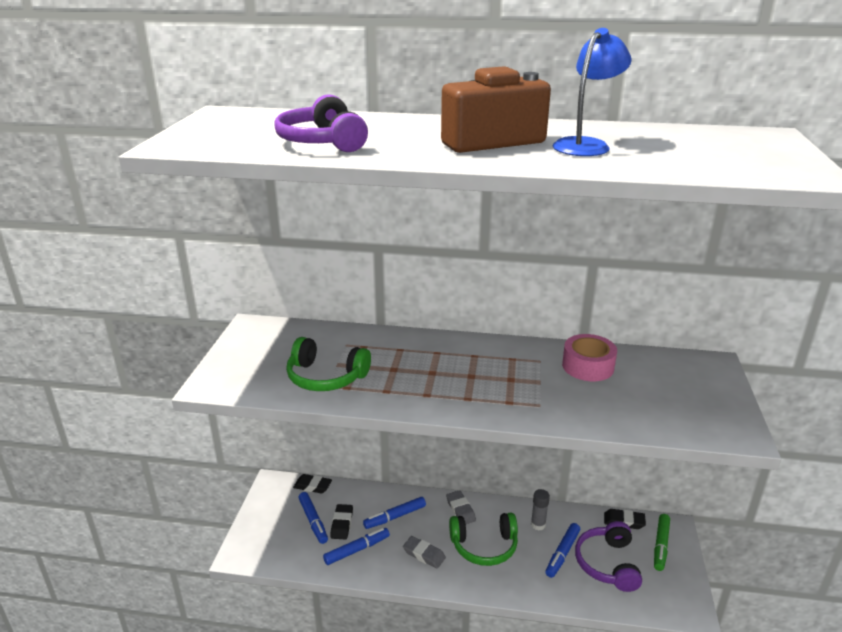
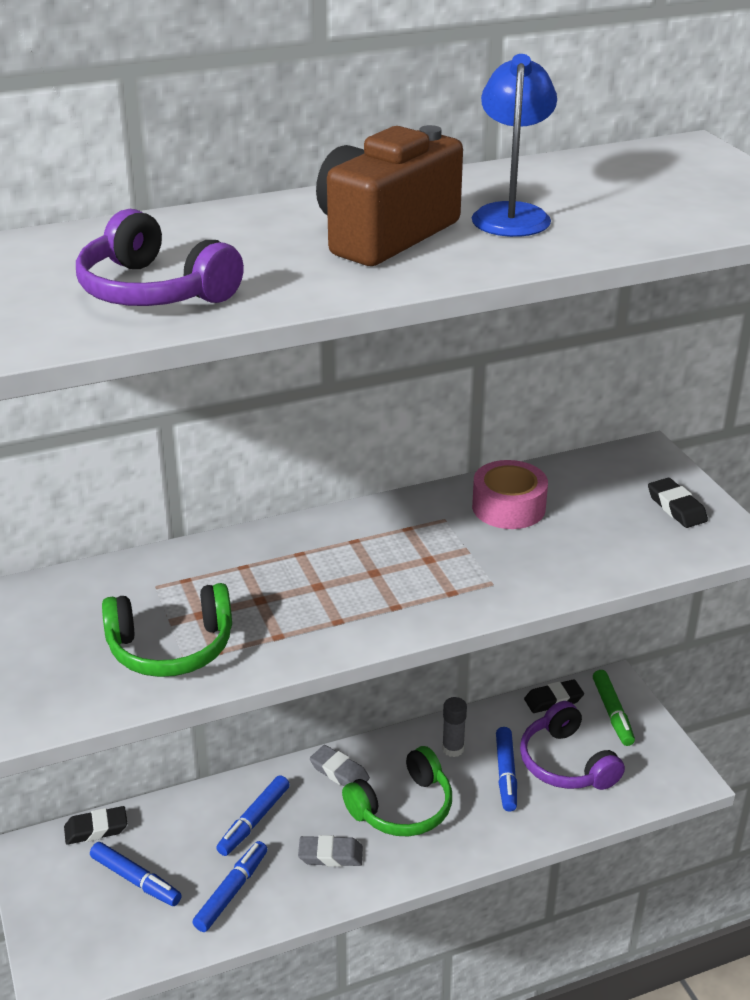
camera: 30 degrees left, 5 degrees up
black eraser [330,504,353,540] -> black eraser moved to [648,478,708,528]

